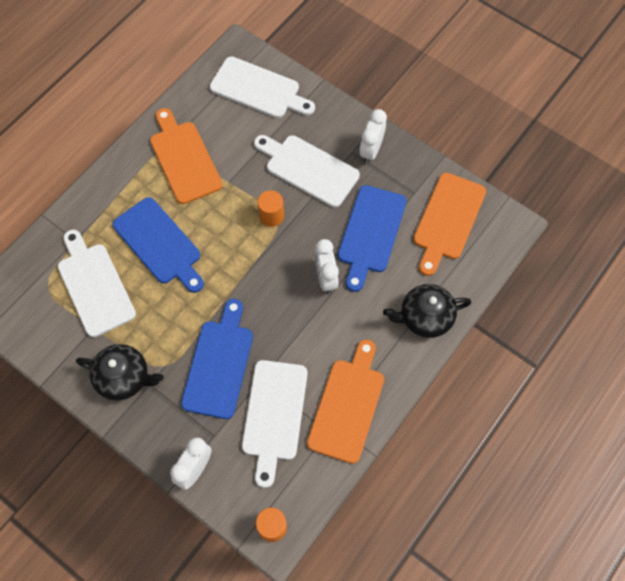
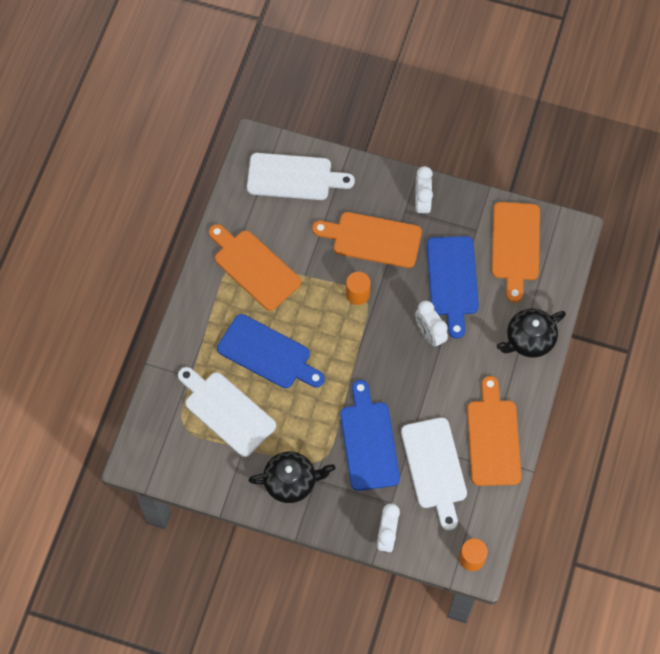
camera: 20 degrees left, 0 degrees up
white cutting board [254,135,360,208] -> orange cutting board [312,212,422,268]

